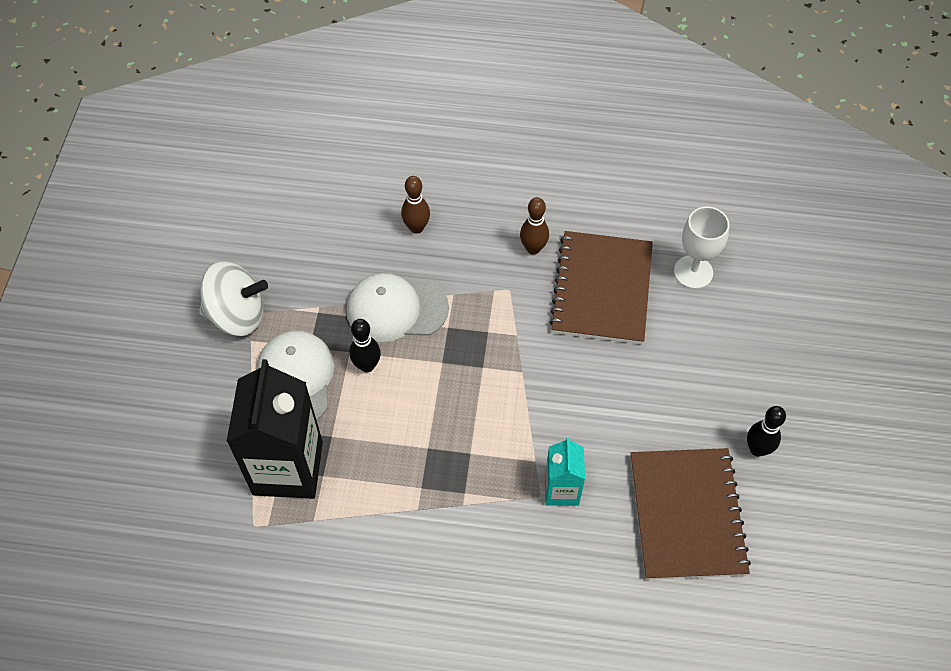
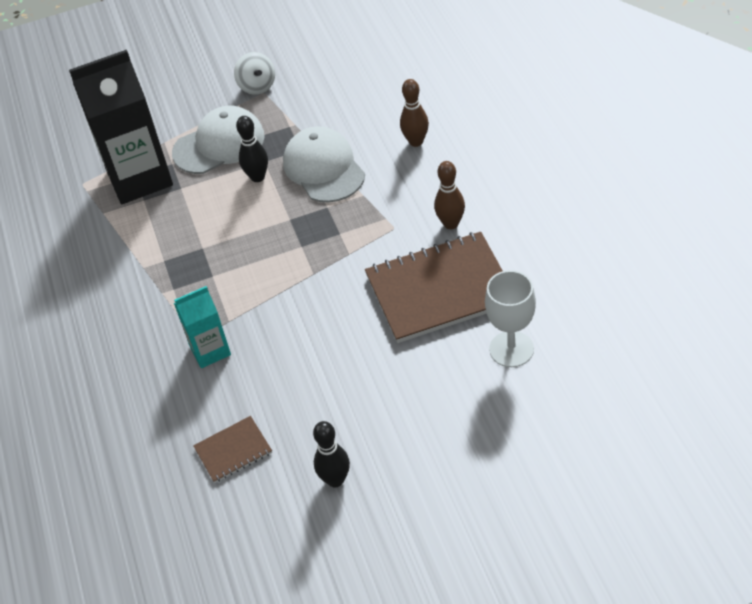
camera: 70 degrees right, 10 degrees down
white spinning top [199,262,268,336] -> white spinning top [234,52,275,95], size x0.61
brown notebook [631,448,751,580] -> brown notebook [193,416,272,483], size x0.47

